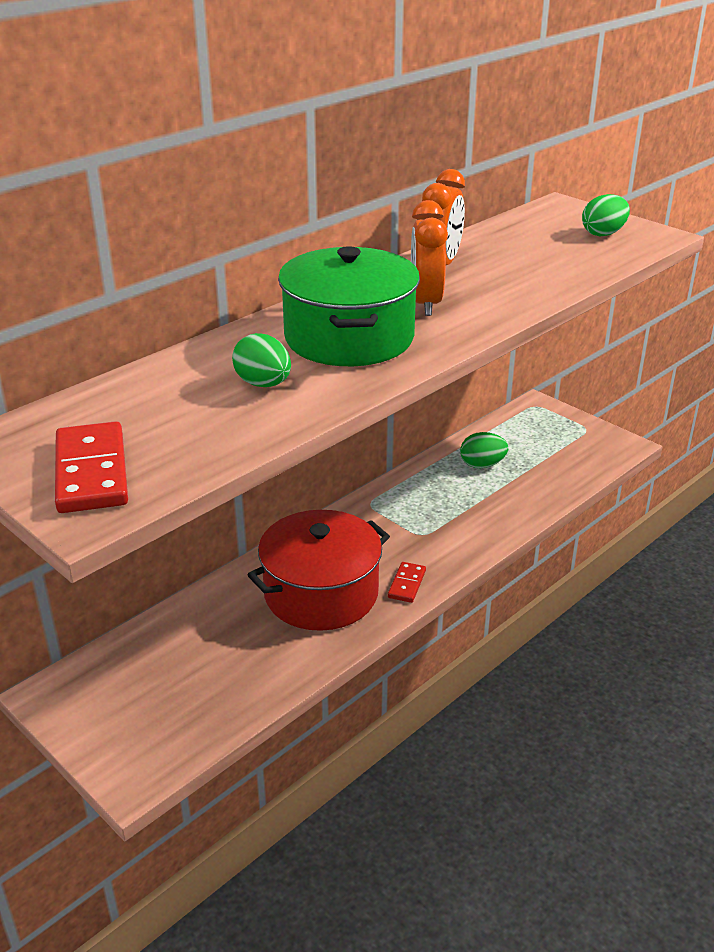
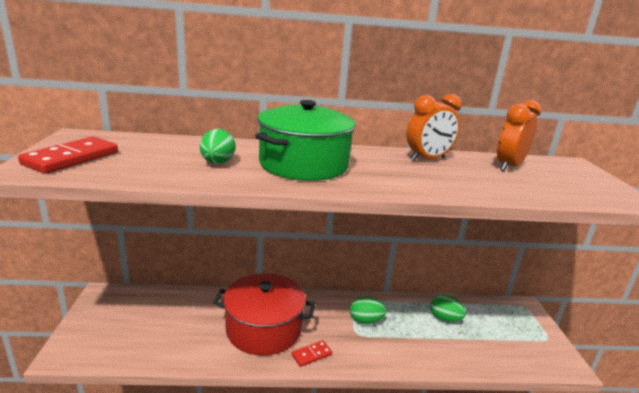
camera: 40 degrees right, 10 degrees down
orange clock [411,200,448,316] -> orange clock moved to [497,100,541,171]
green egg [582,194,630,236] -> green egg moved to [350,297,386,324]

